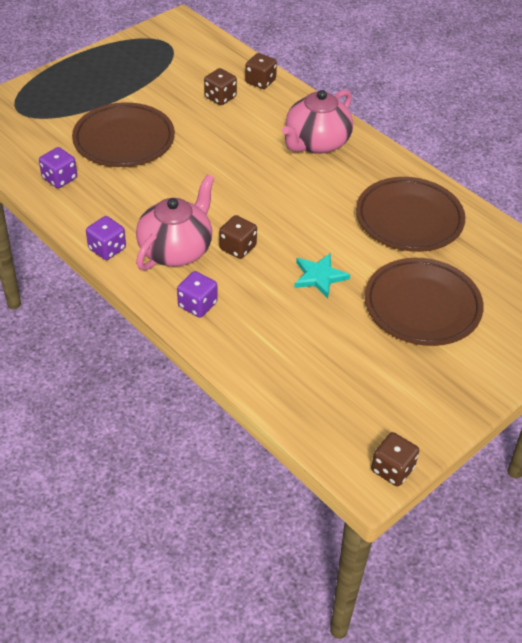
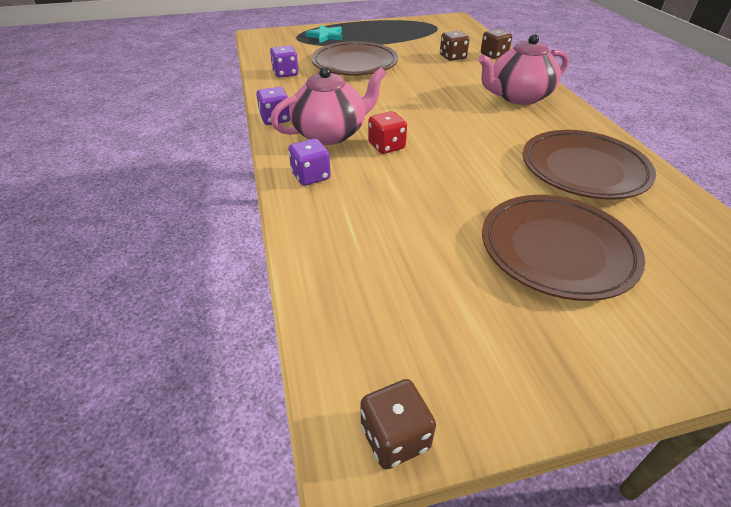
camera: 30 degrees right, 5 degrees down
brown dice [219,215,257,259] -> red dice [368,111,407,154]
turquoise star [294,253,350,298] -> turquoise star moved to [306,25,342,43]

